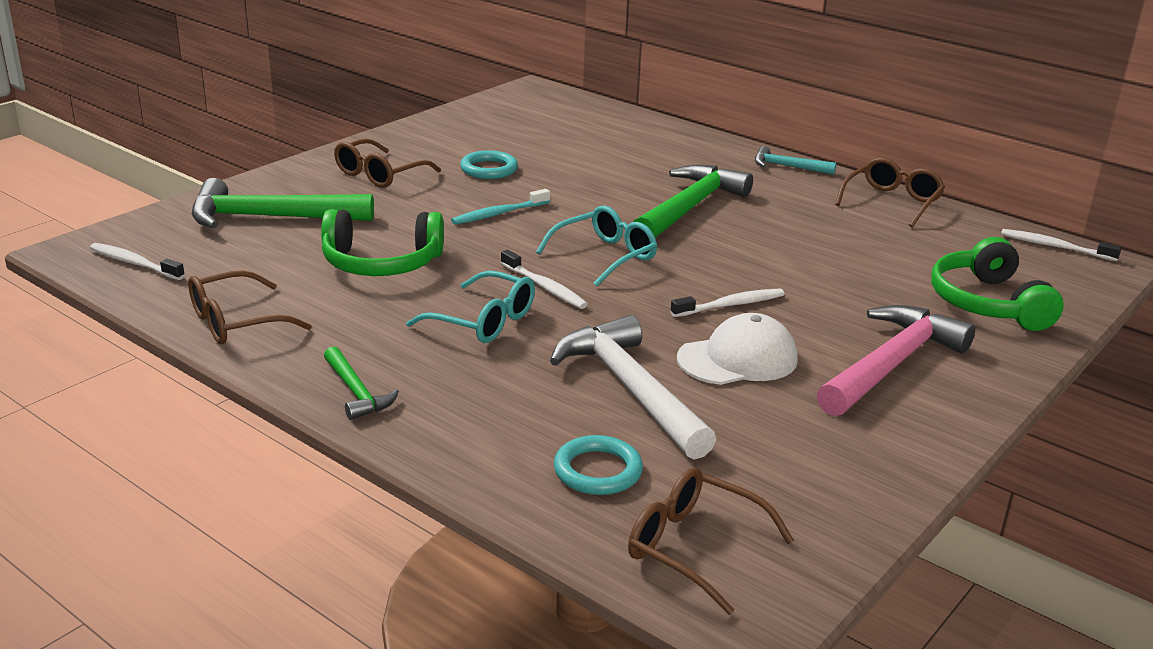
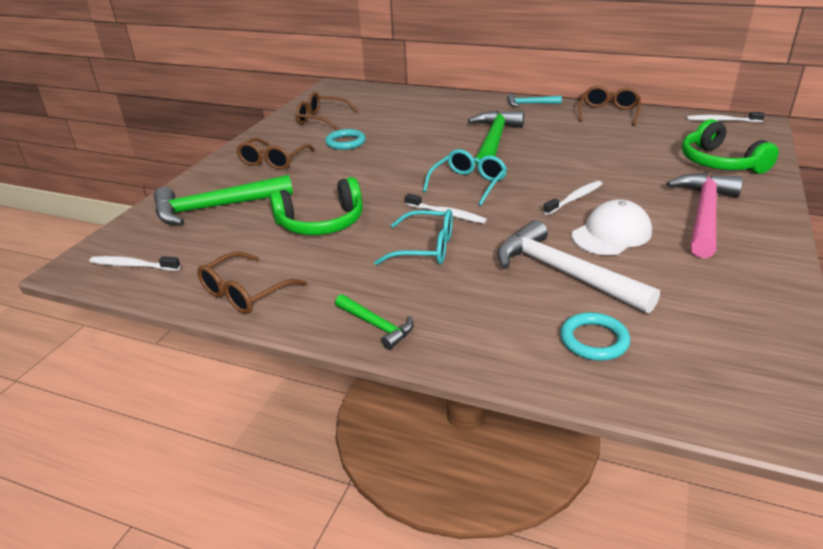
camera: 15 degrees left, 5 degrees up
turquoise toothbrush [451,189,550,225] -> none
brown glasses [628,467,794,615] -> brown glasses moved to [296,92,358,130]

